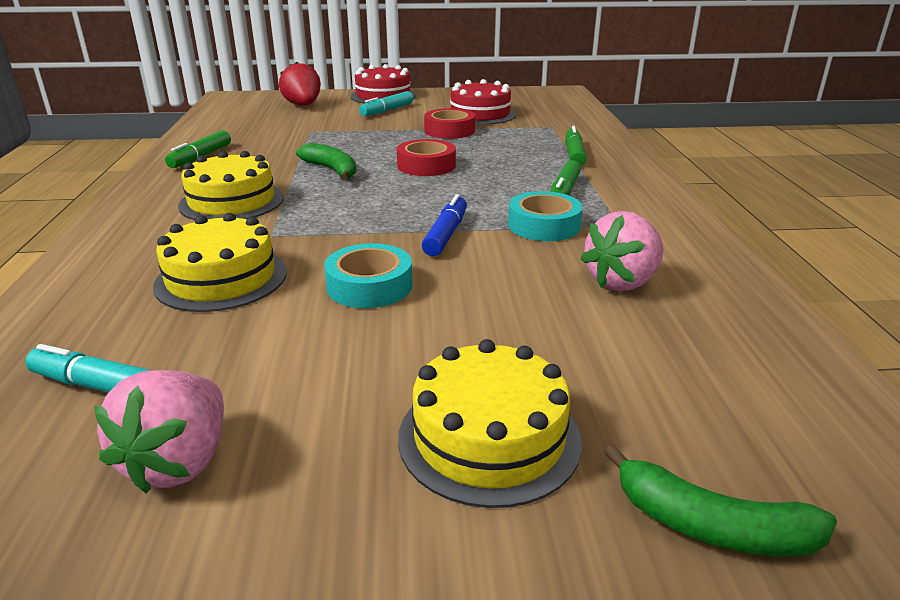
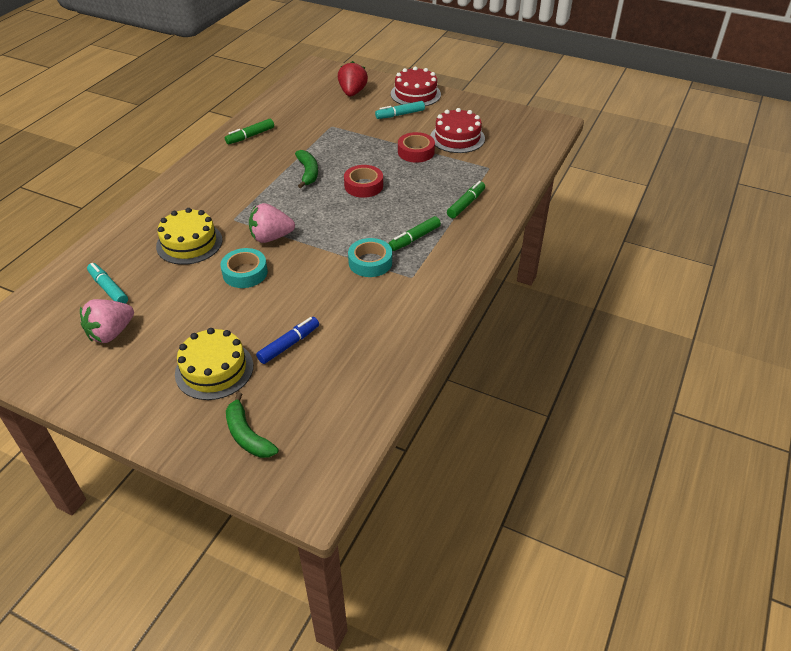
camera: 30 degrees right, 15 degrees up
yellow cake [178,151,284,220] -> none
blue marker [422,194,467,256] -> blue marker moved to [256,317,319,364]
pink strawberry [580,211,664,291] -> pink strawberry moved to [249,203,295,243]

